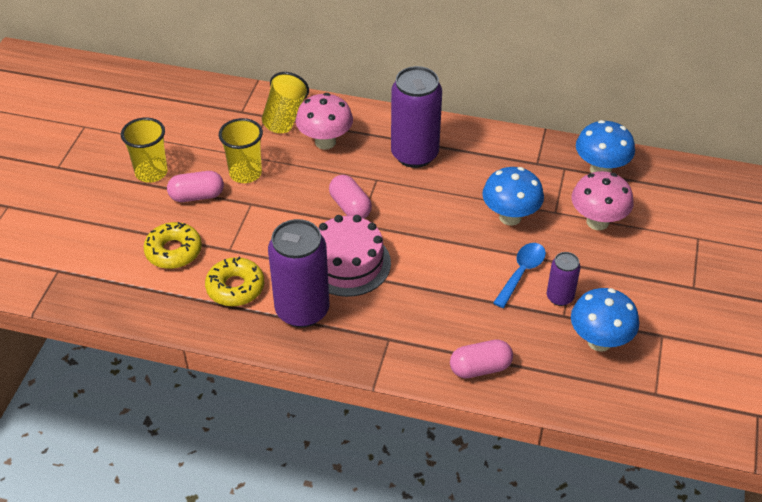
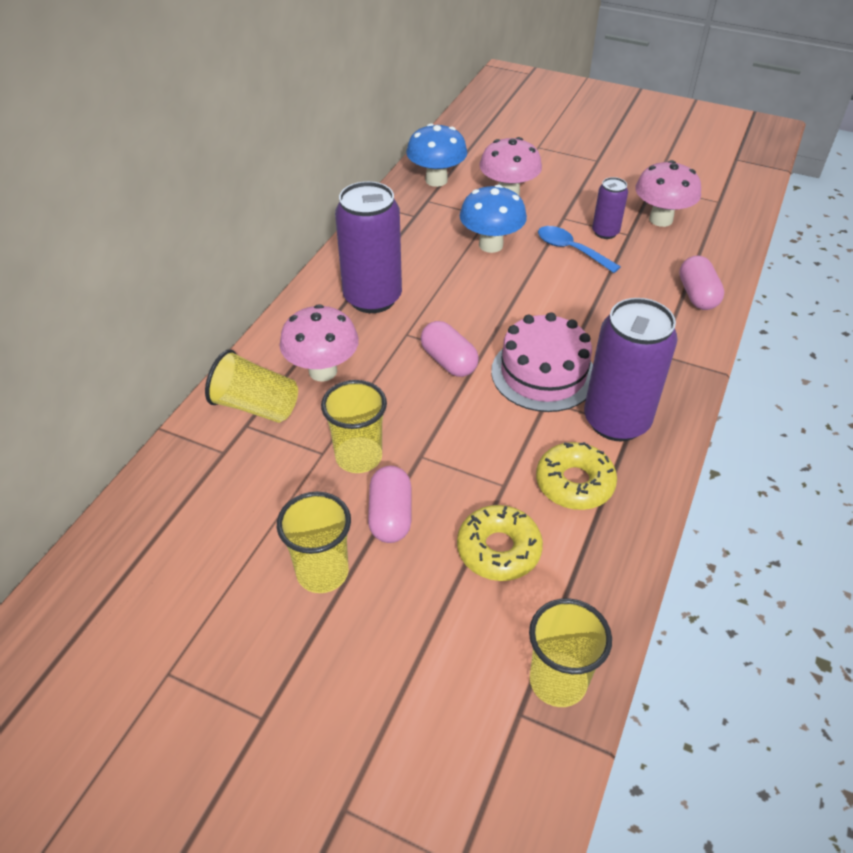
camera: 80 degrees left, 0 degrees up
pink capsule [329,175,372,219] -> pink capsule turned 75 degrees clockwise [421,321,479,377]
blue mushroom [571,288,639,352] -> pink mushroom [635,160,701,227]
none -> yellow cup [529,598,612,707]

